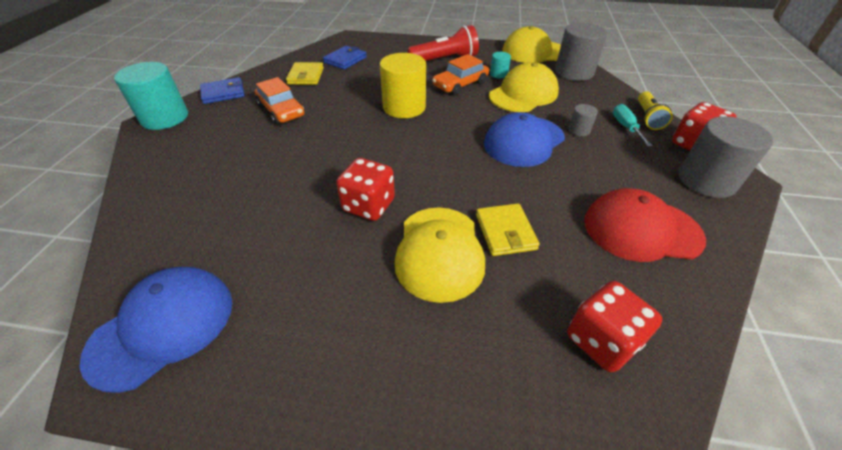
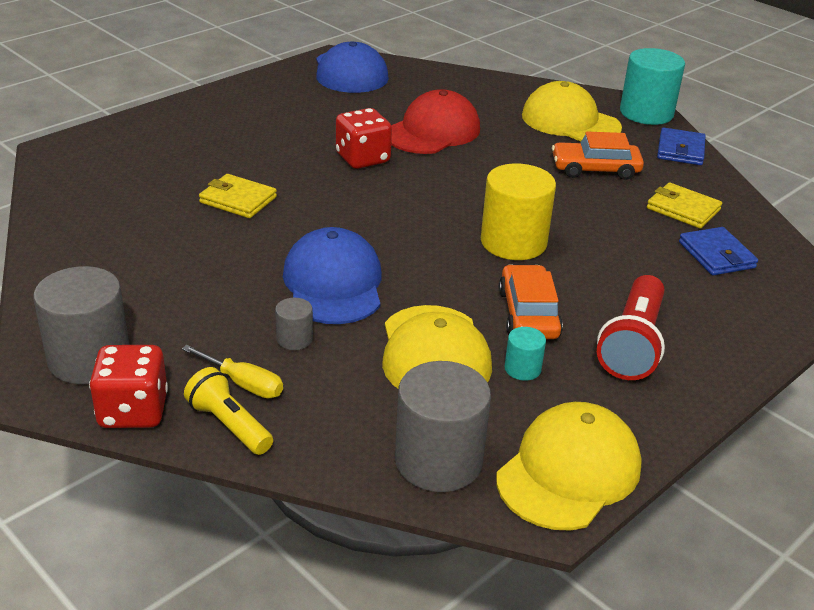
camera: 125 degrees right, 10 degrees down
yellow cap [394,207,485,303] -> yellow cap moved to [522,81,622,141]
red dice [567,281,663,373] -> none
red cap [584,188,706,262] -> red cap moved to [391,89,480,154]
turquoise screwdriver [613,104,653,146] -> yellow screwdriver [182,345,283,398]

